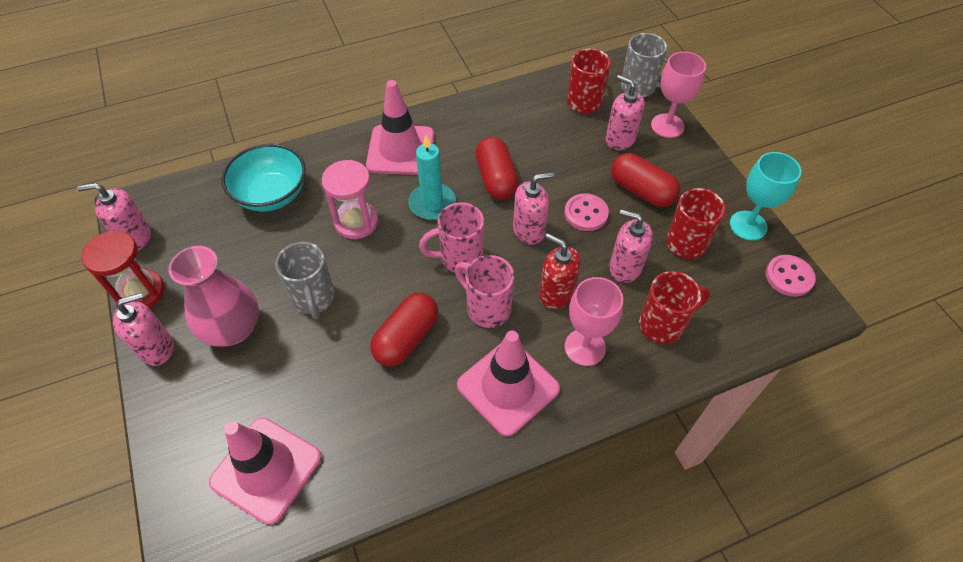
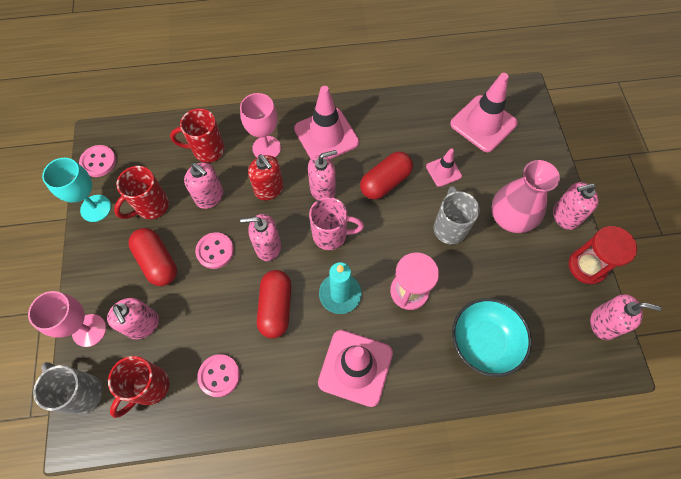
camera: 165 degrees left, 10 degrees up
pink mug [455,255,514,328] -> pink soap dispenser [308,150,337,200]
none -> pink button [197,354,240,397]
none -> pink traffic cone [426,148,462,187]

